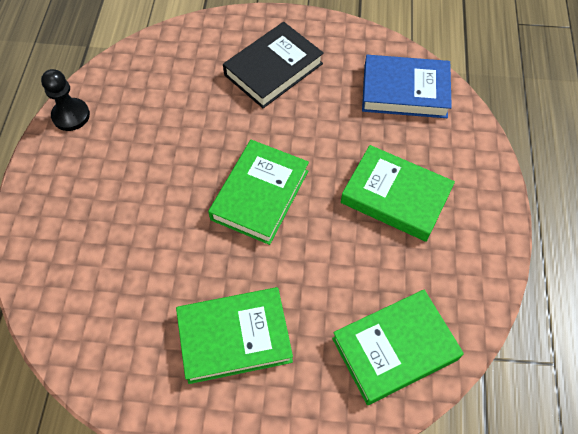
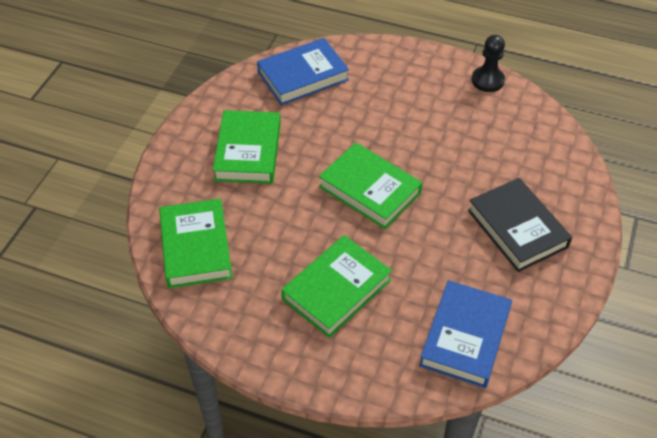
camera: 105 degrees right, 10 degrees down
none -> blue book [257,38,349,105]

